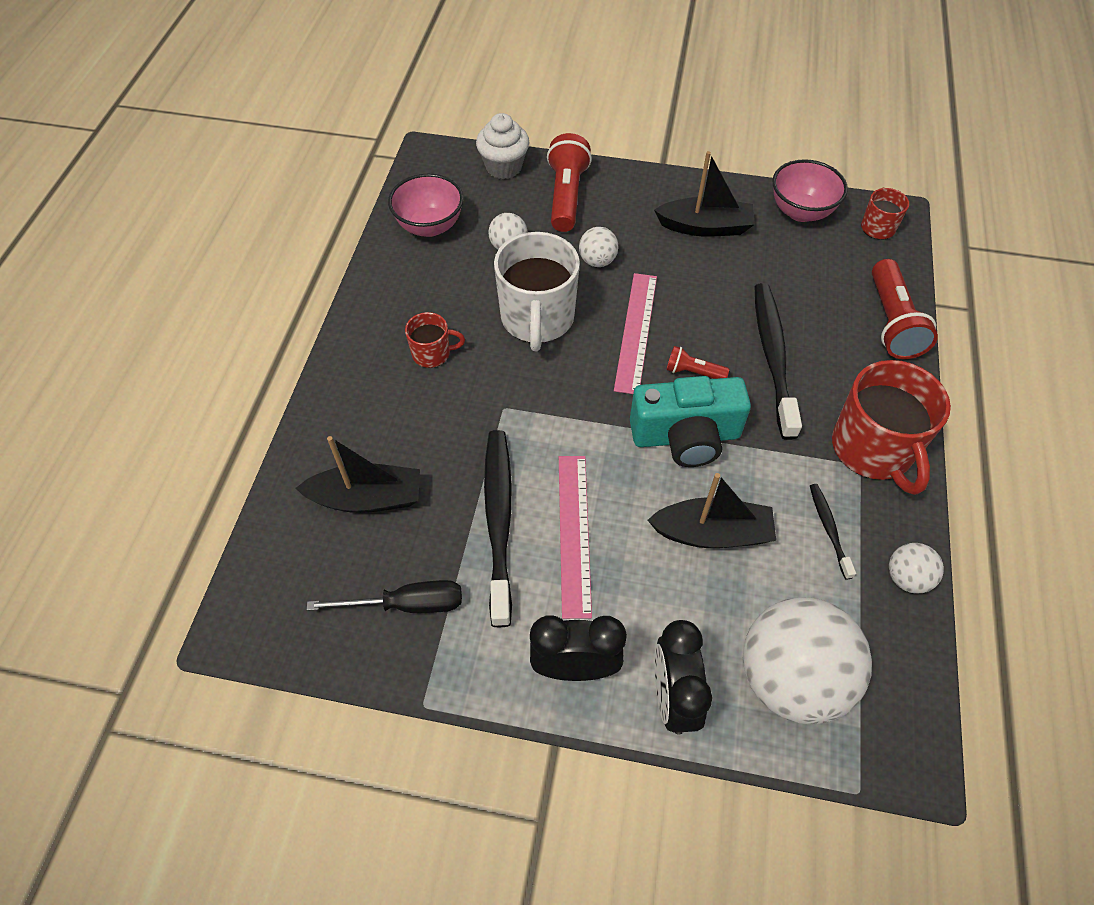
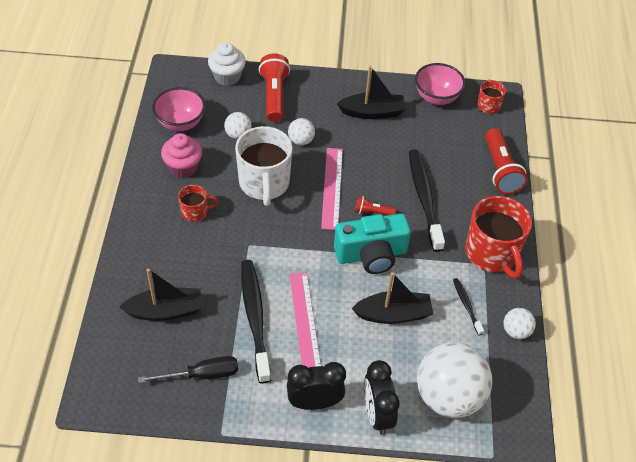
camera: 10 degrees left, 5 degrees down
none -> pink cupcake [161,133,202,178]

